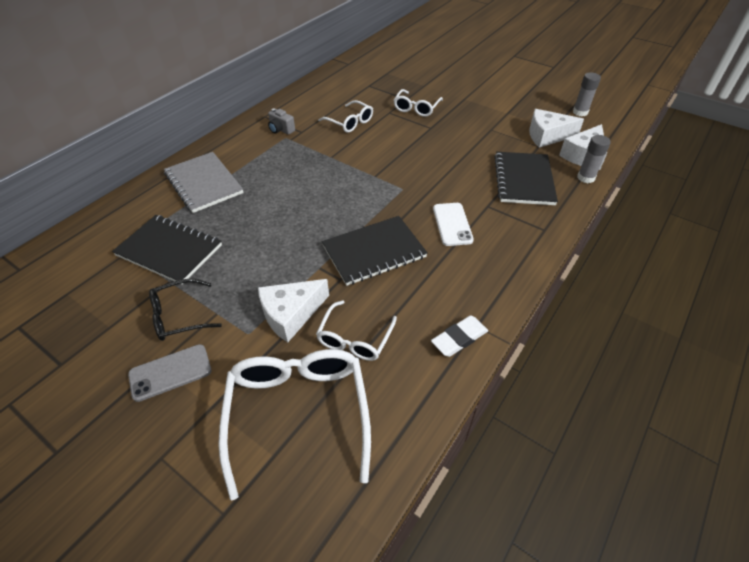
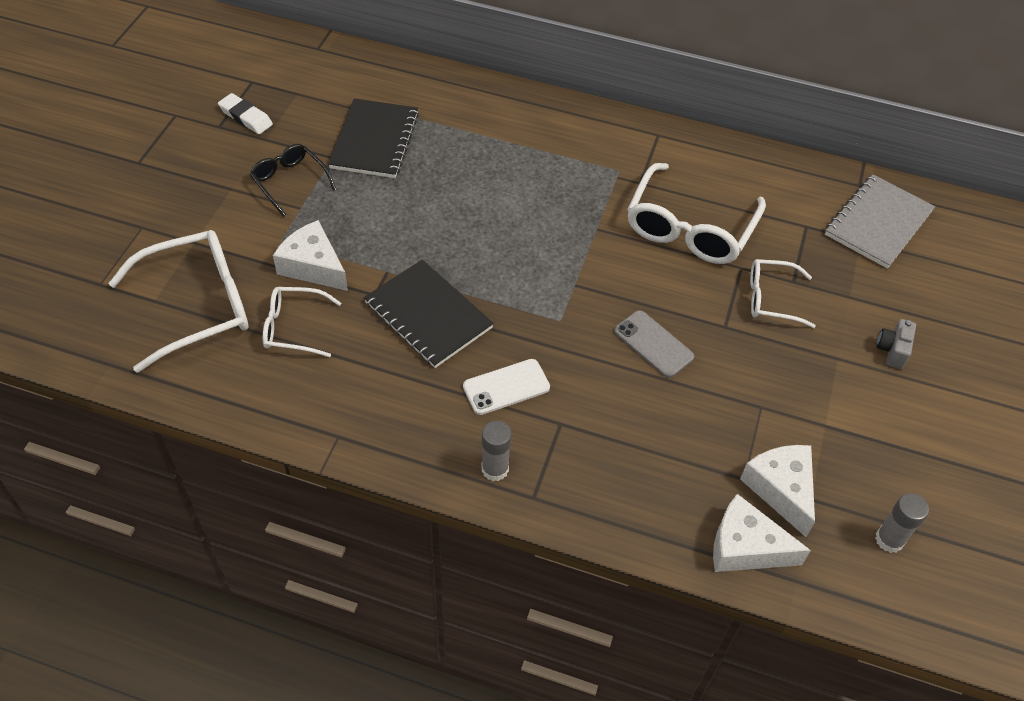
camera: 70 degrees right, 5 degrees up
grey phone [128,344,211,402] -> grey phone moved to [614,310,694,378]
grey notebook [164,152,244,213] -> grey notebook moved to [825,174,935,269]
grey camera [268,109,295,135] -> grey camera moved to [876,319,916,369]
white glasses [318,100,373,133] -> white glasses [627,163,766,264], size x1.77
white eraser [431,316,488,357] -> white eraser moved to [218,93,273,134]
black notebook [494,152,558,205] -> none
grey glue stick [577,135,611,183] -> grey glue stick moved to [482,421,512,481]

